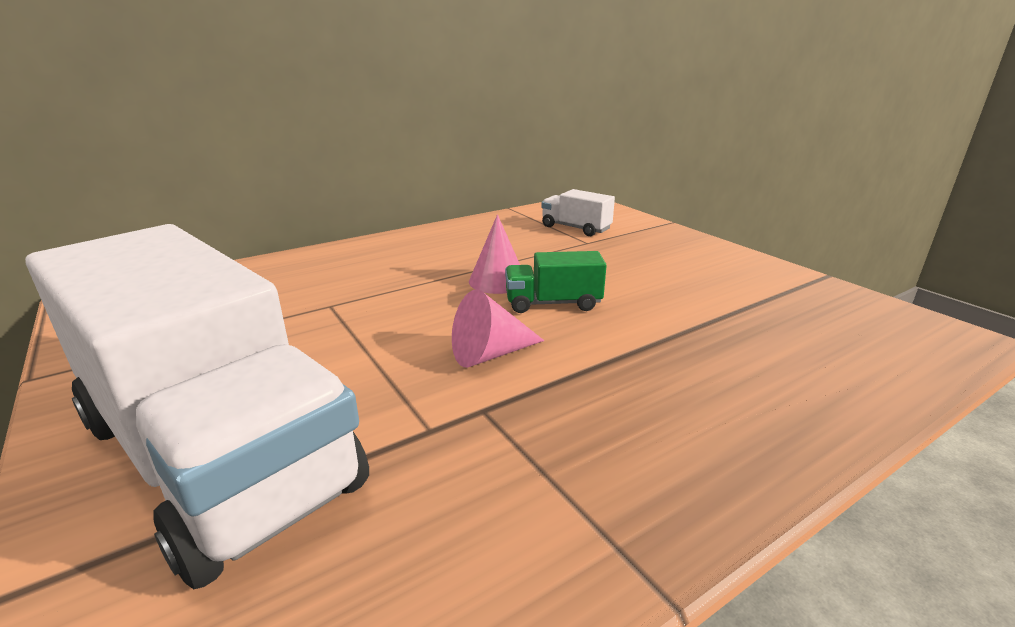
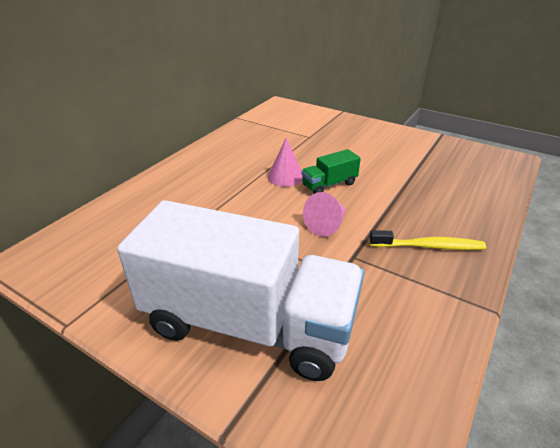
camera: 25 degrees left, 10 degrees up
white truck [541,189,615,236] -> none
none -> yellow toothbrush [369,230,486,250]

